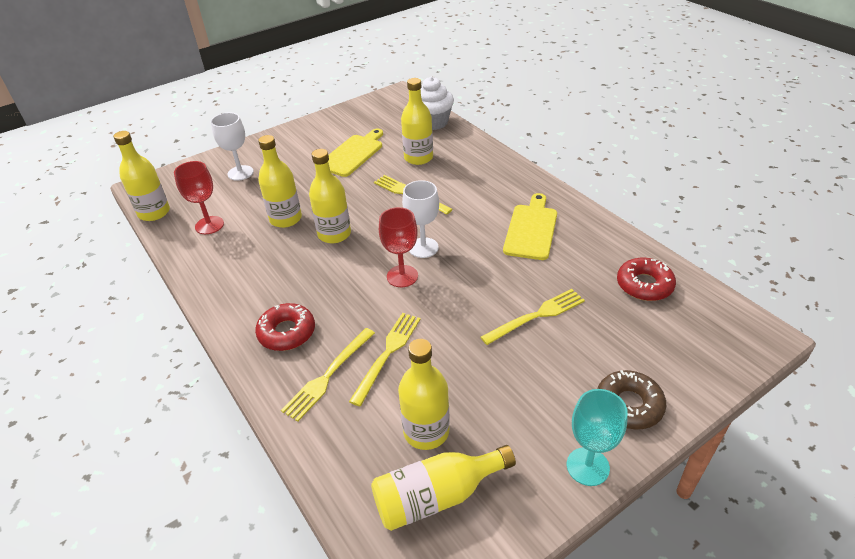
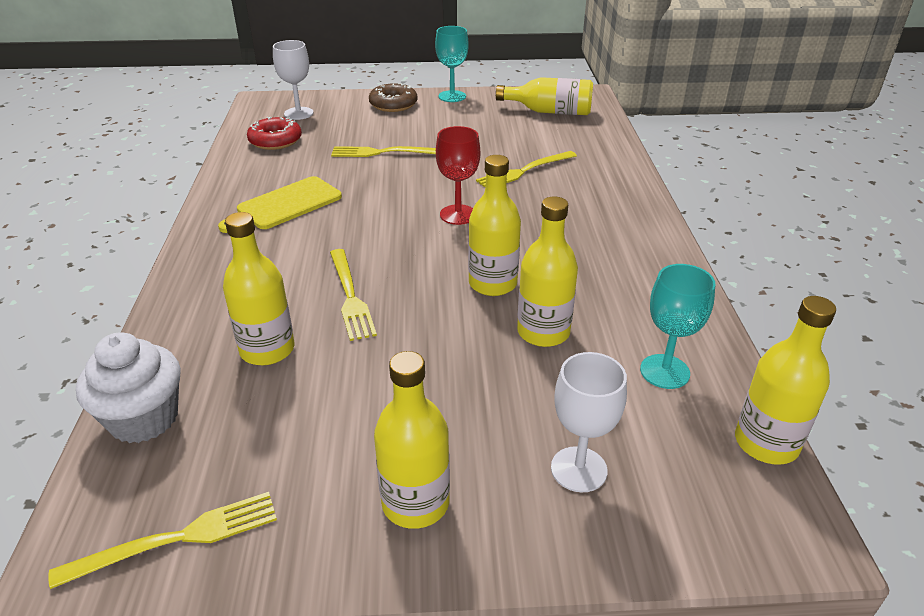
camera: 150 degrees left, 5 degrees down
red goblet [174,161,224,234] -> turquoise goblet [640,264,715,389]
red donut [255,303,315,351] -> none
yellow fork [281,328,375,421] -> yellow fork moved to [48,492,277,589]
yellow cutting board [328,129,383,177] -> none
yellow bottle [398,339,450,450] -> yellow bottle moved to [374,351,450,529]
white goblet [402,180,439,258] -> white goblet moved to [273,40,314,120]

